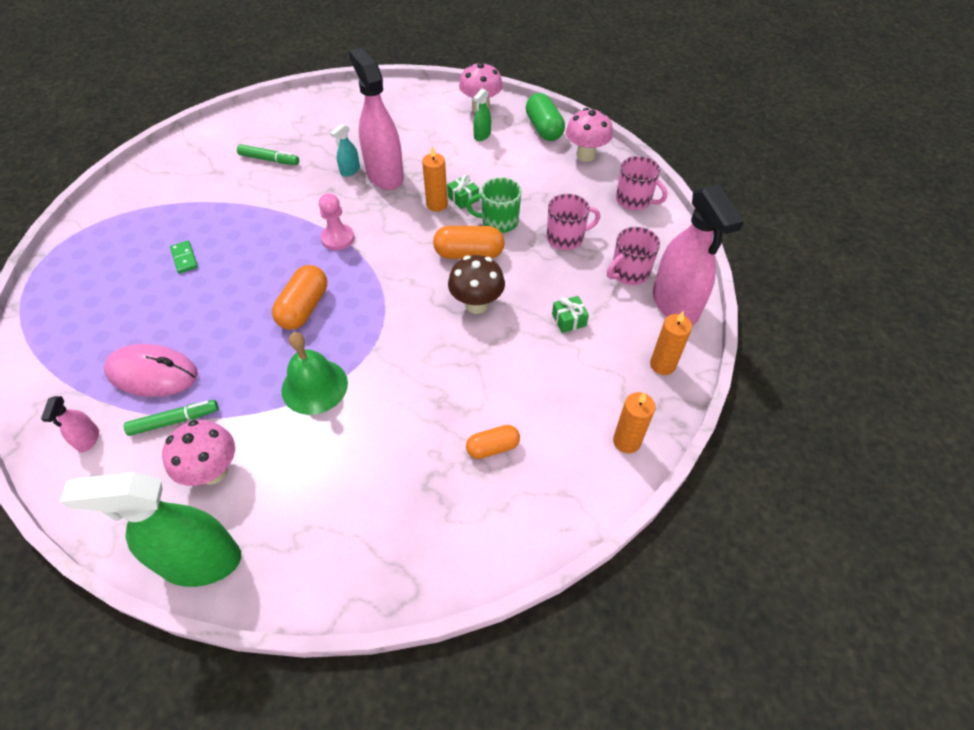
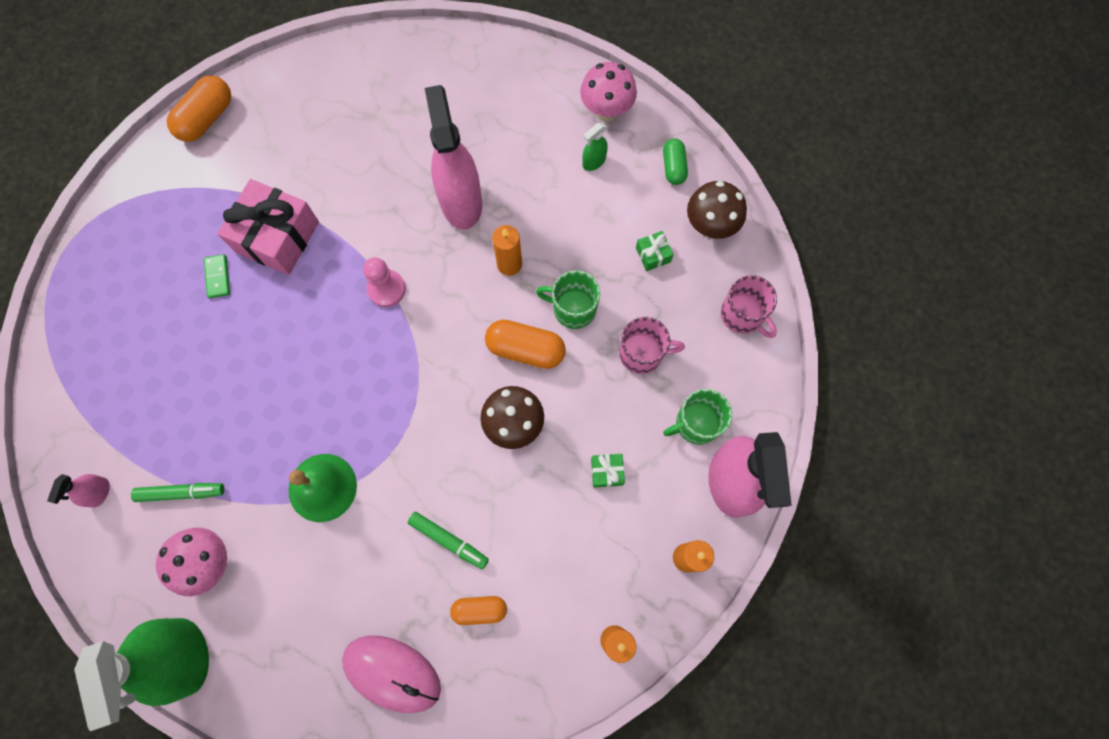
camera: 15 degrees right, 20 degrees up
green spray bottle [60,472,241,587] -> green spray bottle turned 120 degrees counterclockwise [74,618,209,731]
pink mouse [104,344,198,397] -> pink mouse moved to [342,636,441,713]
green marker [237,144,299,165] -> green marker moved to [408,512,489,569]
orange capsule [272,265,327,330] -> orange capsule moved to [167,75,231,142]
turquoise spray bottle [330,124,360,177] -> none
green gift [447,175,479,209] -> green gift moved to [636,231,674,271]
green capsule [526,93,565,141] -> green capsule [663,138,688,185], size x0.63
pink mushroom [566,108,613,162] -> brown mushroom [687,181,747,239]
pink mug [607,227,660,285] -> green mug [663,389,732,445]
none -> pink gift [217,179,319,275]

